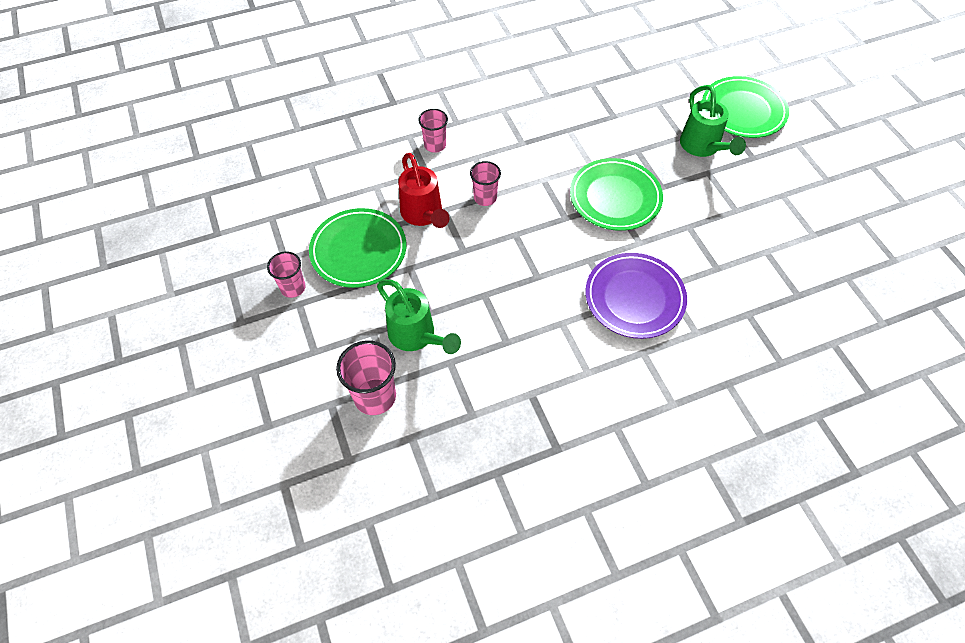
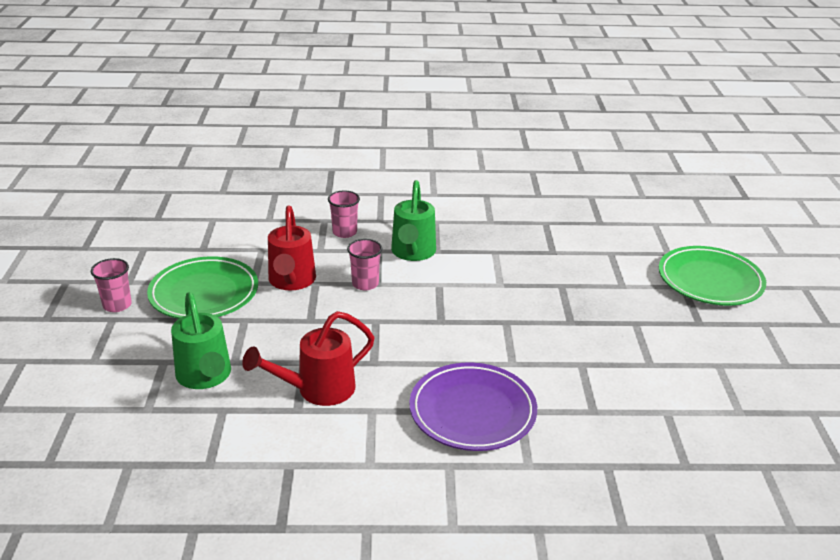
camera: 20 degrees right, 25 degrees down
pink cup [336,340,396,415] -> none
green plate [570,158,663,231] -> none
green watering can [680,85,746,157] -> green watering can moved to [391,180,436,261]
none -> red watering can [242,311,375,406]

